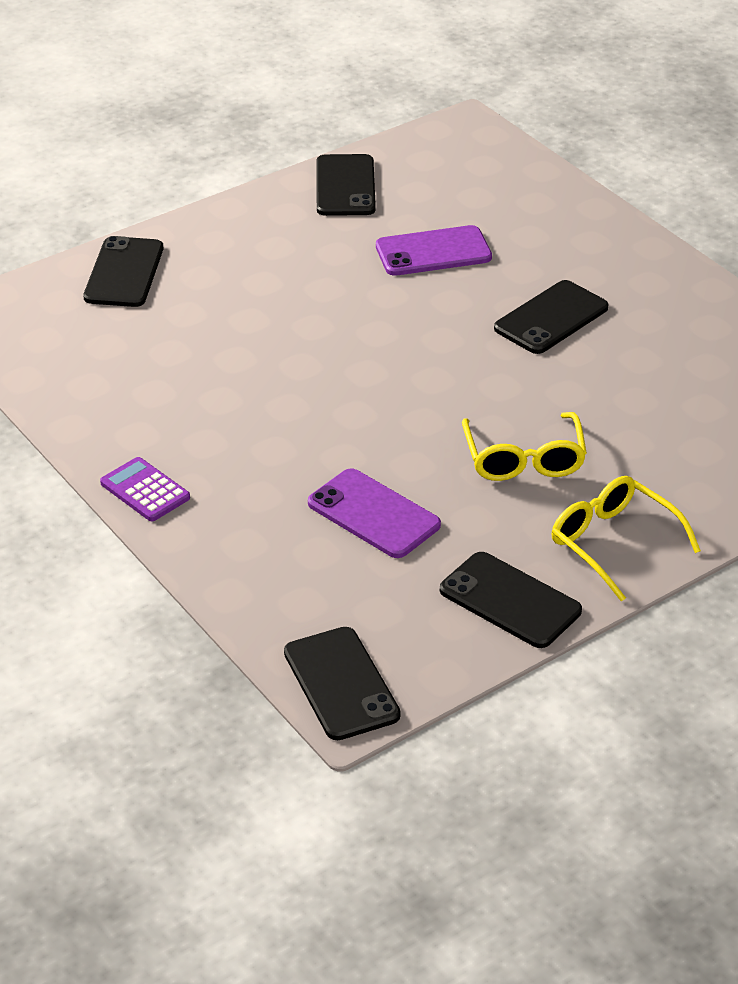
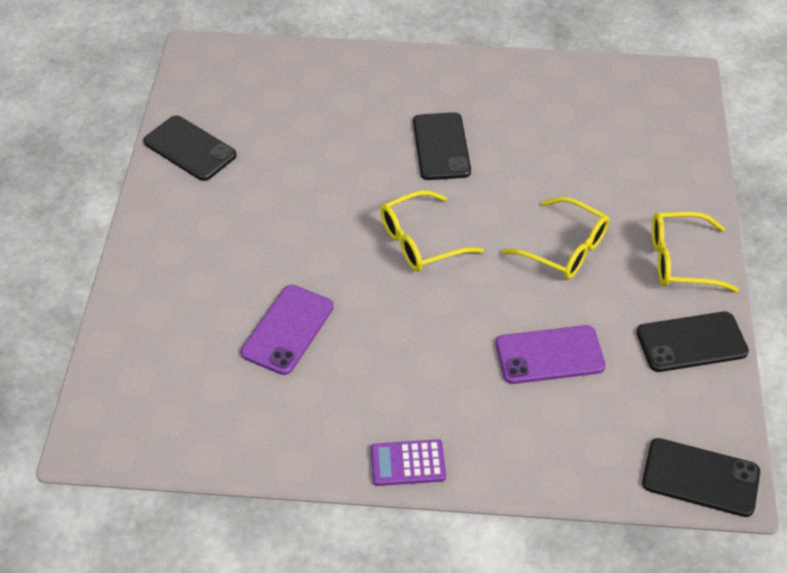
camera: 50 degrees left, 10 degrees up
black phone [83,236,163,307] -> none
purple phone [376,225,492,276] -> purple phone moved to [241,285,334,375]
none -> yellow glasses [381,190,484,272]

